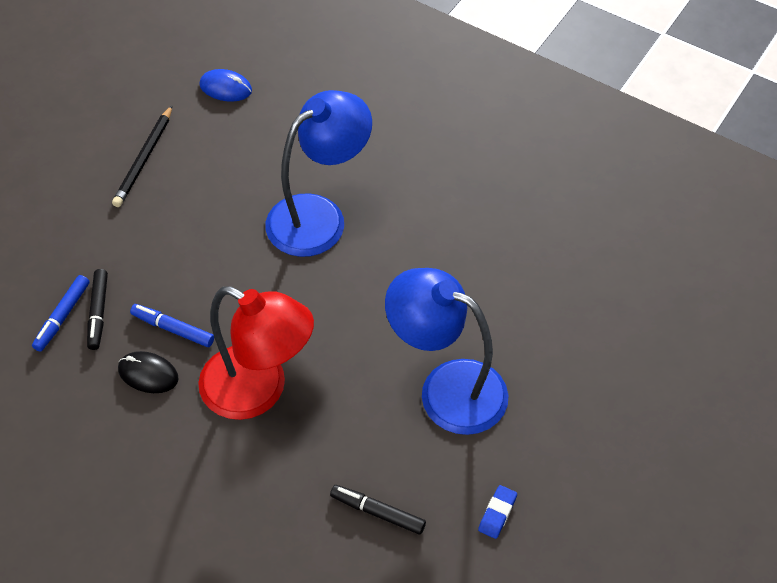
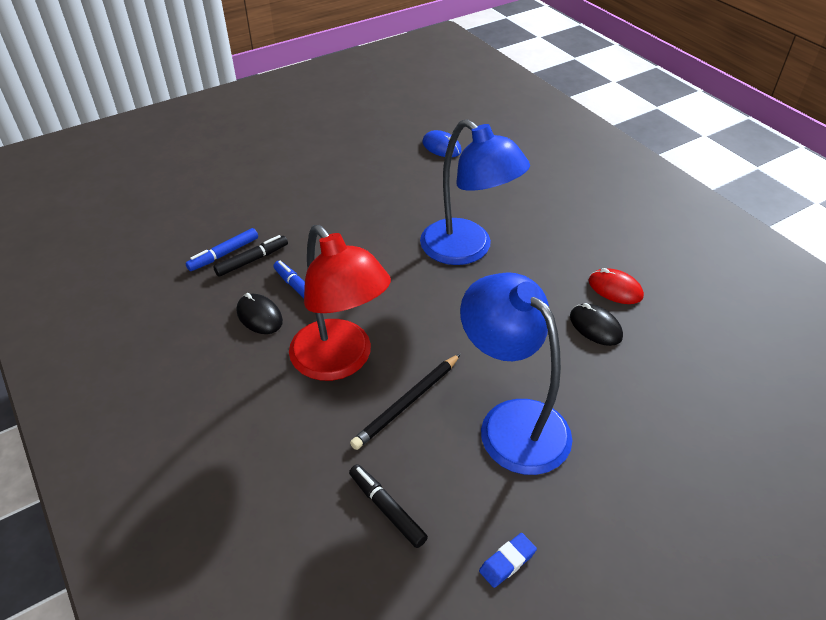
camera: 25 degrees right, 10 degrees down
black marker [87,269,108,350] -> black marker turned 150 degrees counterclockwise [213,235,288,277]
black pencil [112,106,172,207] -> black pencil moved to [350,354,461,450]
blue lamp [265,90,372,257] -> blue lamp turned 60 degrees clockwise [420,119,530,265]
none -> black mouse [570,303,623,346]
none -> red mouse [589,268,644,304]

